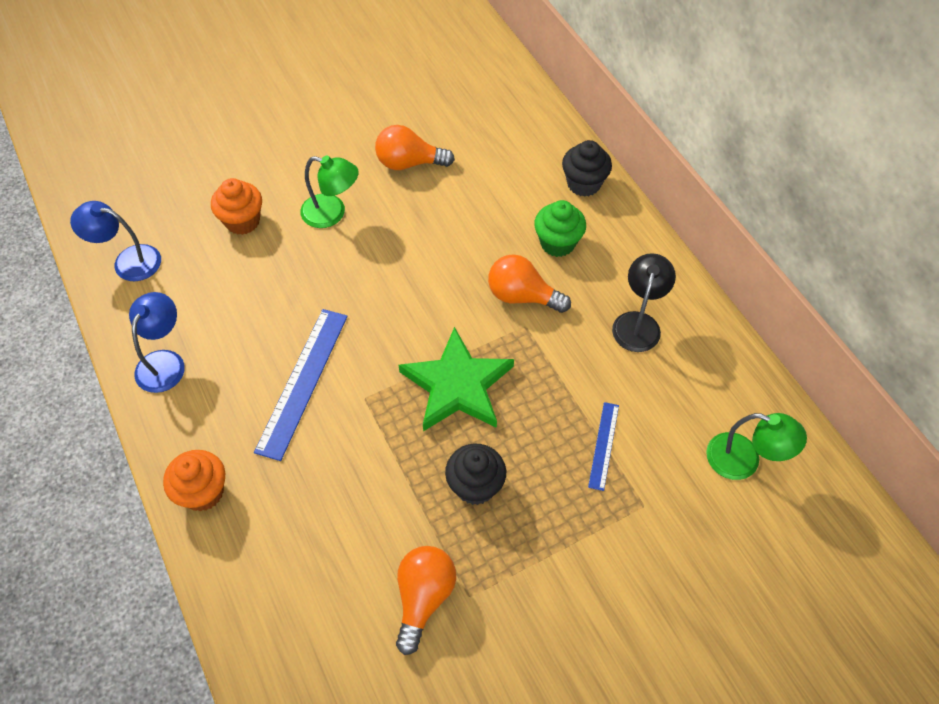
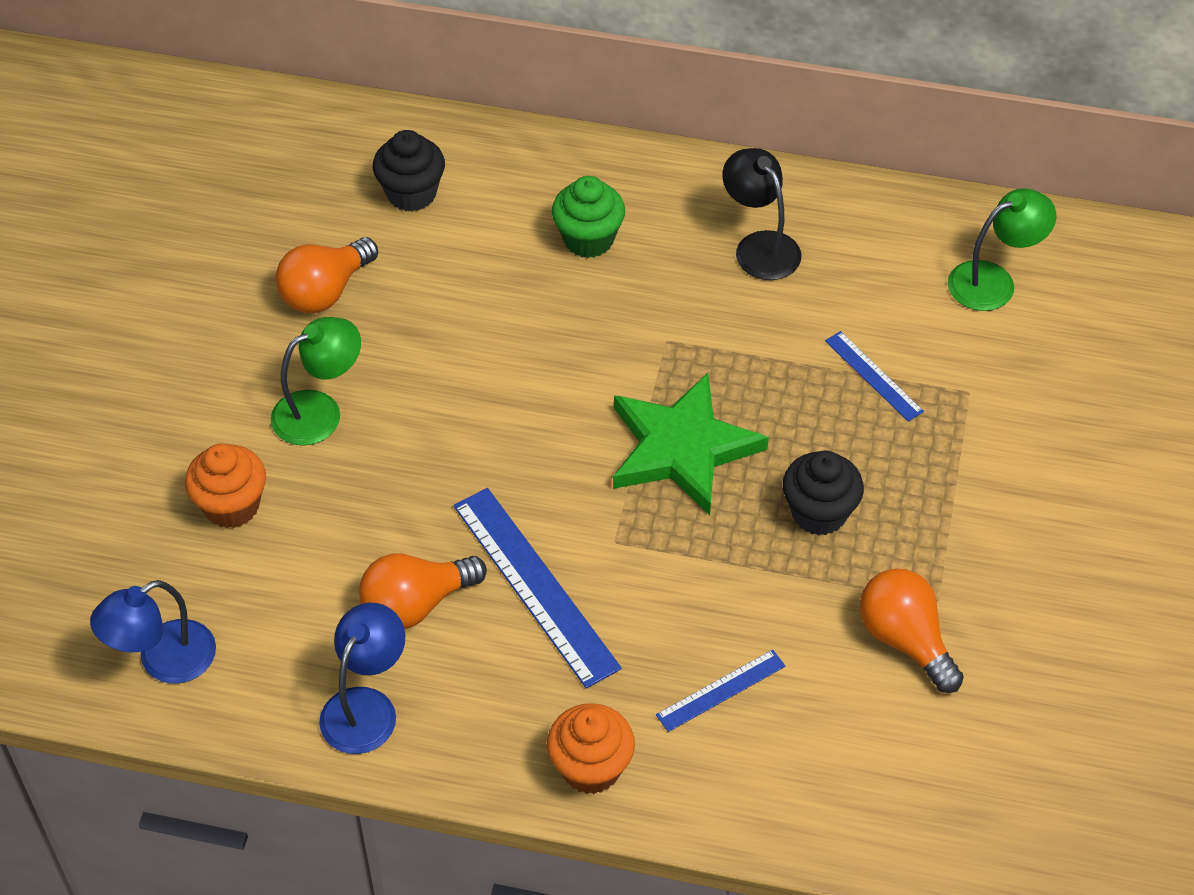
camera: 50 degrees left, 5 degrees down
blue lamp [129,292,185,393] -> blue lamp turned 60 degrees clockwise [319,603,405,754]
orange light bulb [488,254,571,313] -> orange light bulb moved to [359,553,487,629]
black cupcake [562,140,612,197] -> black cupcake moved to [373,130,445,212]
none -> blue ruler [656,650,786,732]

